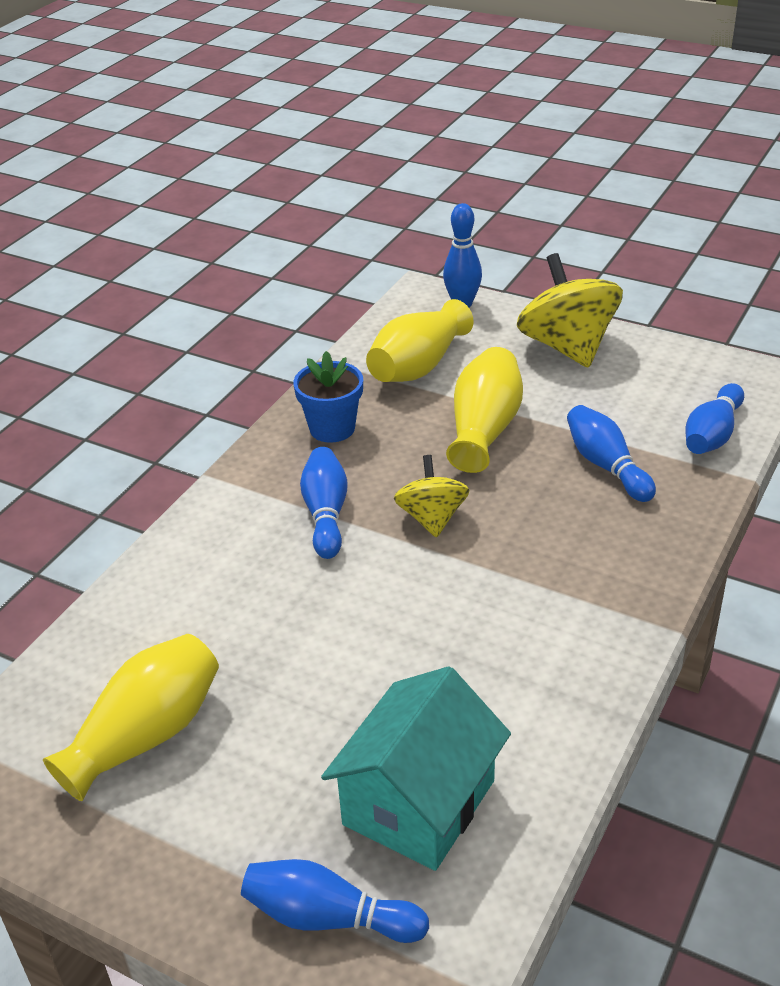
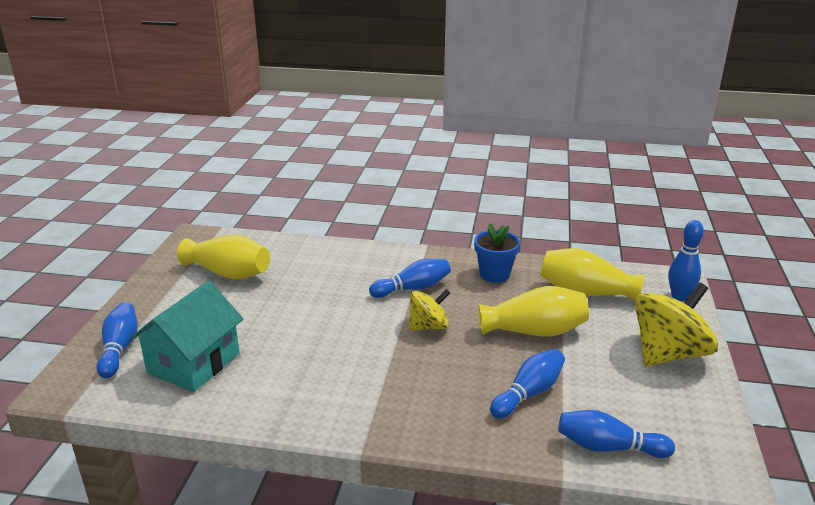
camera: 70 degrees right, 10 degrees down
turquoise house [321,666,511,871] -> turquoise house turned 75 degrees counterclockwise [130,280,243,392]

